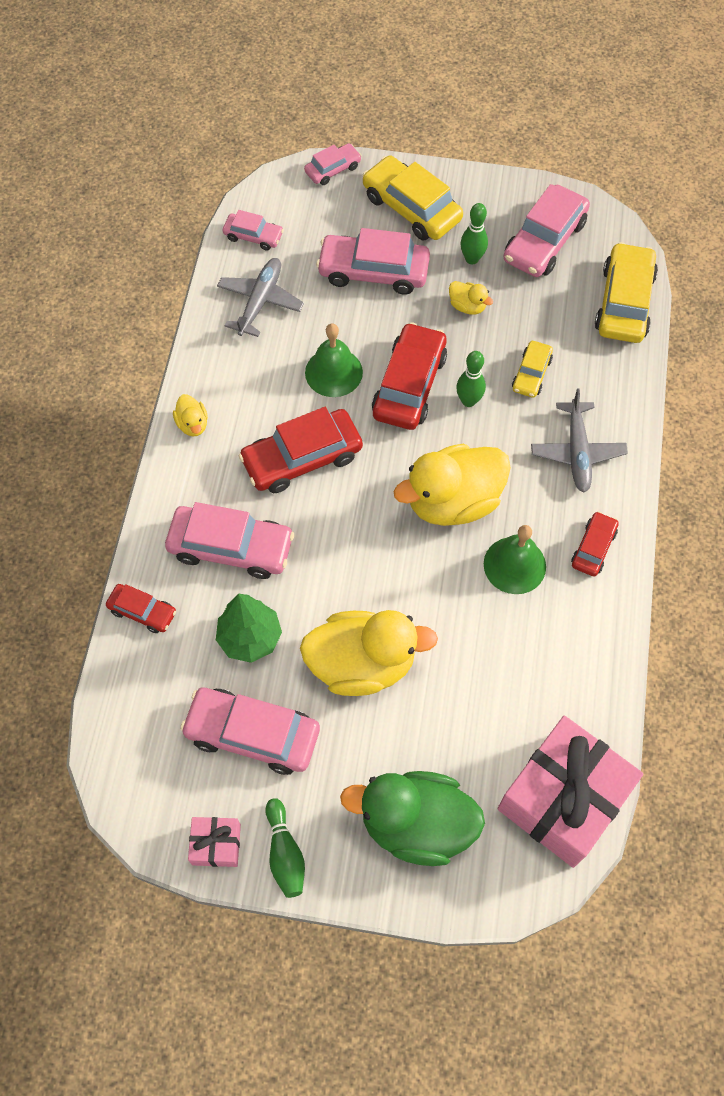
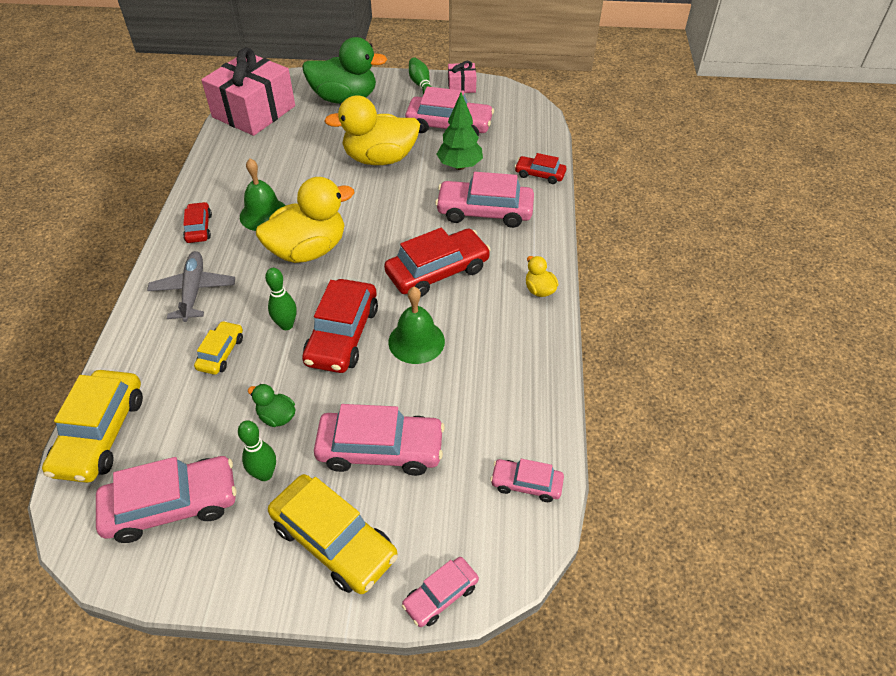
camera: 175 degrees right, 15 degrees down
grey plane [217,258,304,337] -> none
yellow duck [449,281,493,314] -> green duck [248,384,295,427]
pink car [503,184,590,277] -> pink car turned 45 degrees clockwise [96,456,237,543]
red car [571,511,619,576] -> red car turned 150 degrees clockwise [183,202,212,243]

